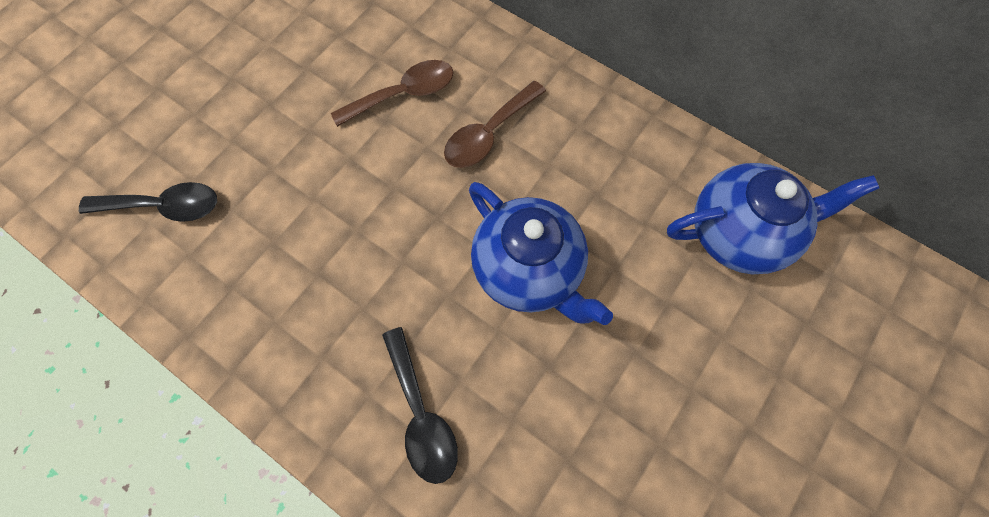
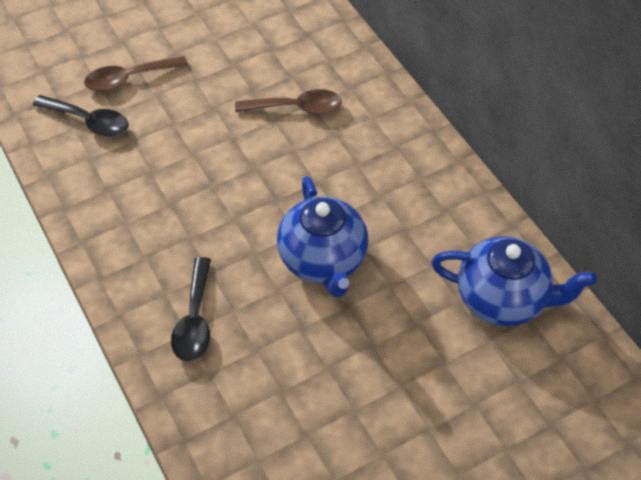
camera: 25 degrees right, 15 degrees down
brown spoon [444,81,546,168] -> brown spoon moved to [84,56,188,91]

